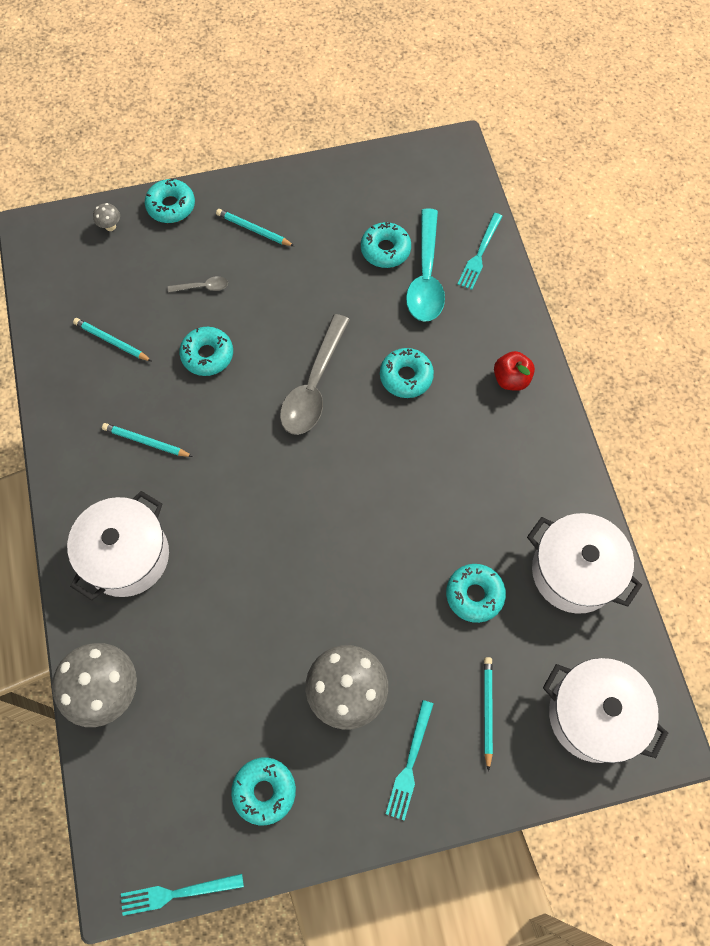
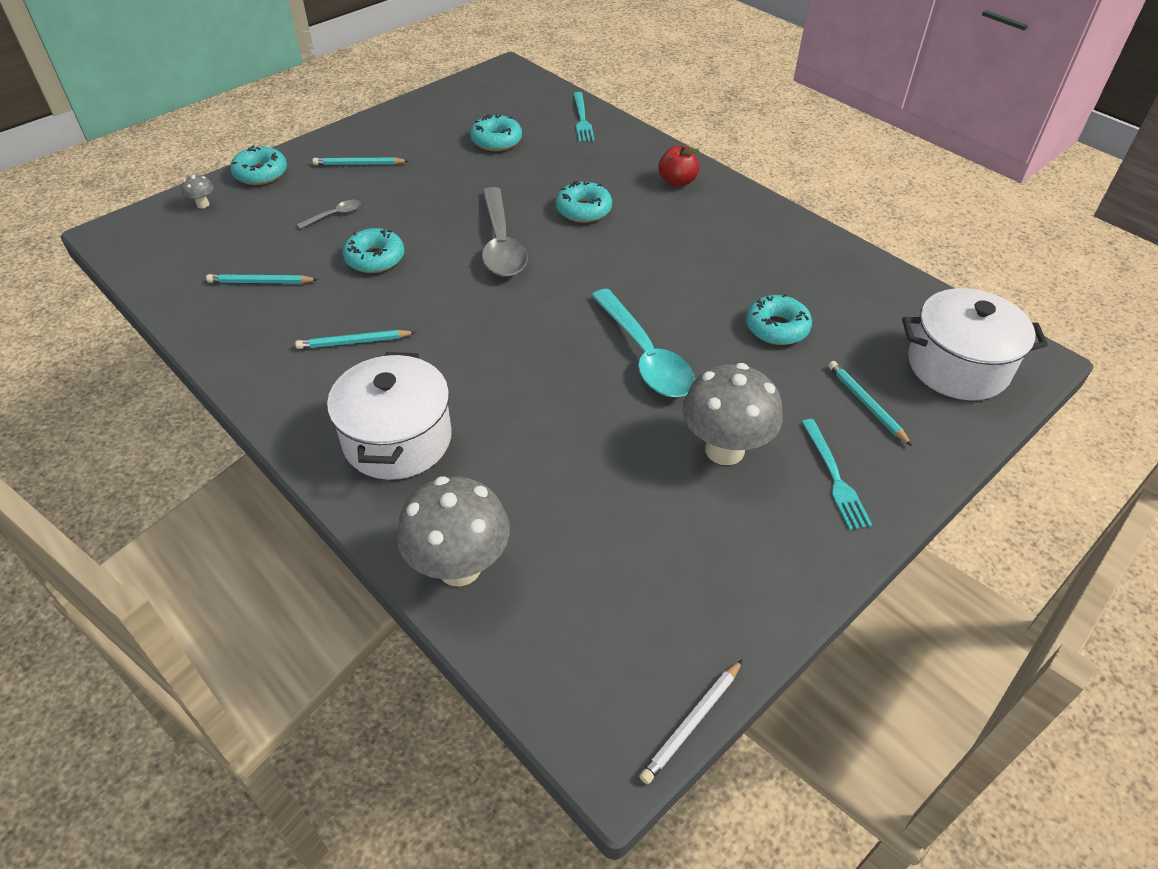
camera: 30 degrees left, 20 degrees down
turquoise fork [121,874,244,916] -> white pencil [639,659,743,784]
turquoise donut [231,758,296,825] -> none
turquoise spoon [406,208,445,322] -> turquoise spoon moved to [591,289,695,397]
white pot [527,513,642,614] -> none

